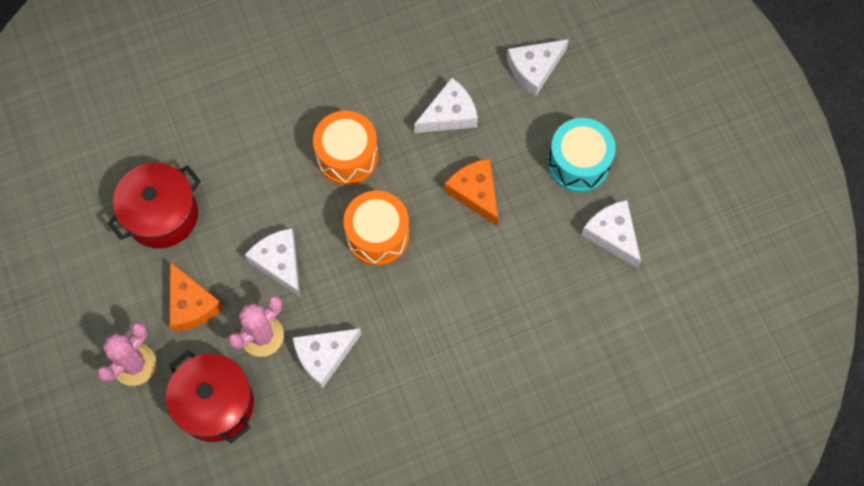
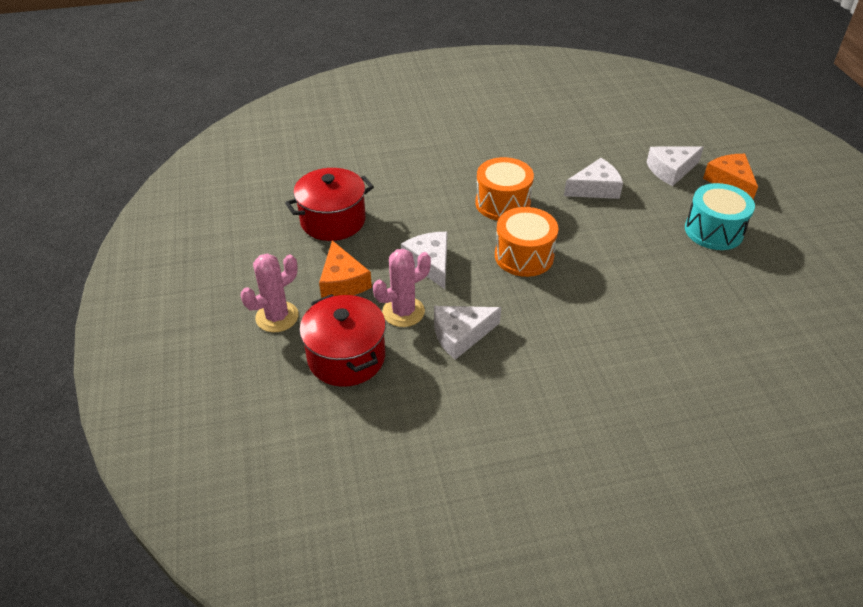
camera: 10 degrees right, 25 degrees down
orange cheese [444,158,499,226] -> orange cheese moved to [703,154,758,199]
white cheese [581,200,641,268] -> none

